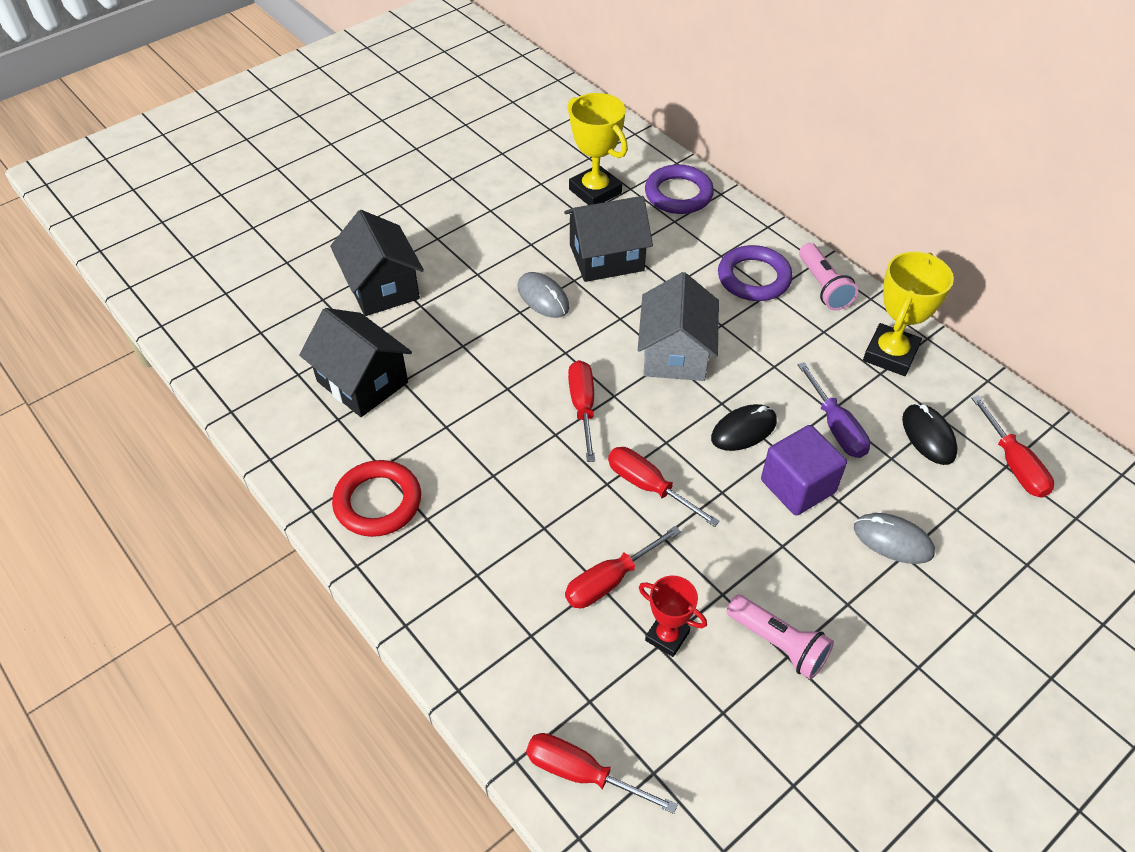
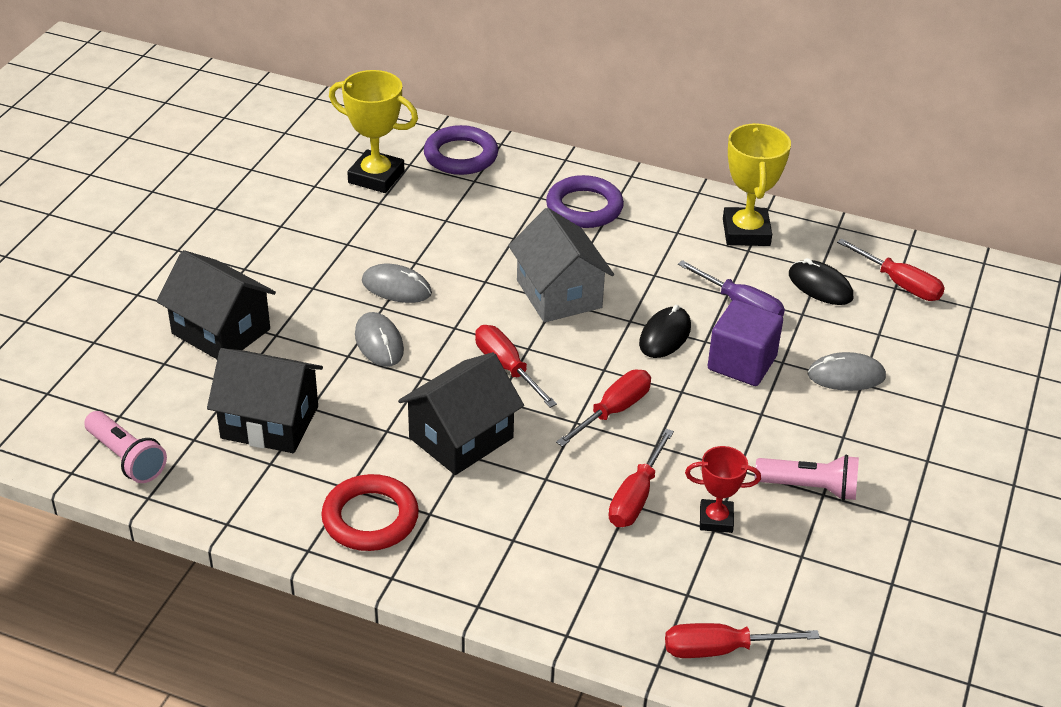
camera: 30 degrees left, 10 degrees down
black house [564,196,653,282] -> black house moved to [398,352,524,475]
red screwdriver [608,447,720,527] -> red screwdriver turned 120 degrees clockwise [556,370,651,447]
pink flashlight [799,243,858,310] -> pink flashlight moved to [84,411,167,483]
none -> grey mouse [355,312,404,367]

